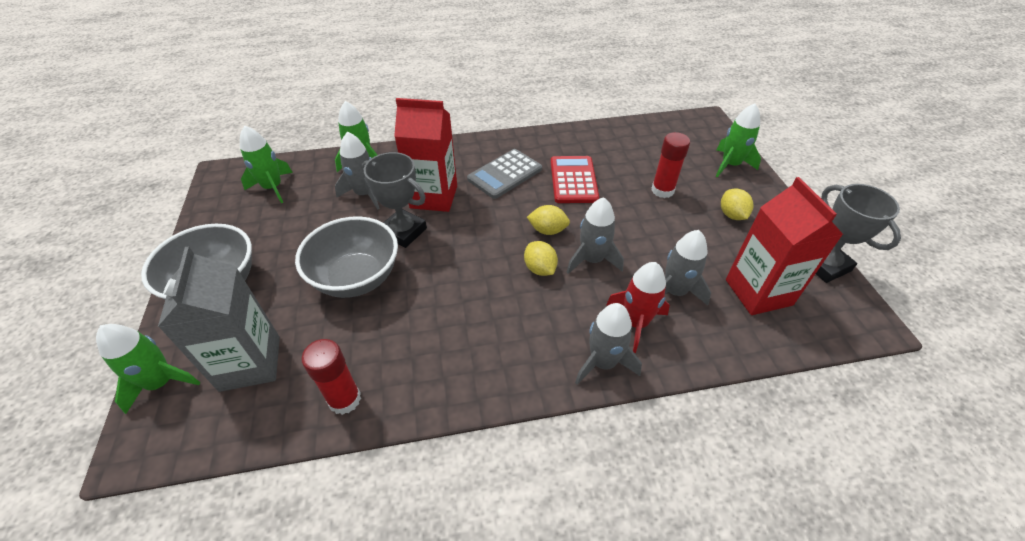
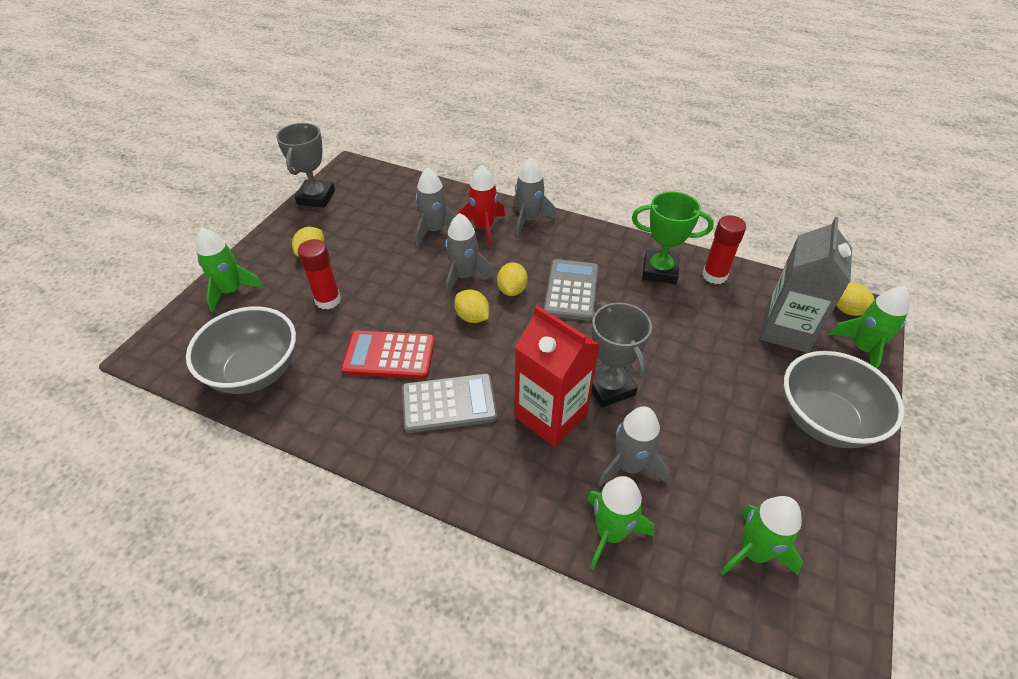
camera: 145 degrees left, 0 degrees up
grey bowl [295,216,398,298] -> grey bowl moved to [186,306,296,394]
red calculator [551,156,599,203] -> red calculator turned 60 degrees clockwise [341,330,435,379]
red carton [726,177,844,315] -> none
none -> grey calculator [544,259,598,321]
none -> green trophy [632,191,714,284]
none -> yellow lemon [836,282,875,316]

